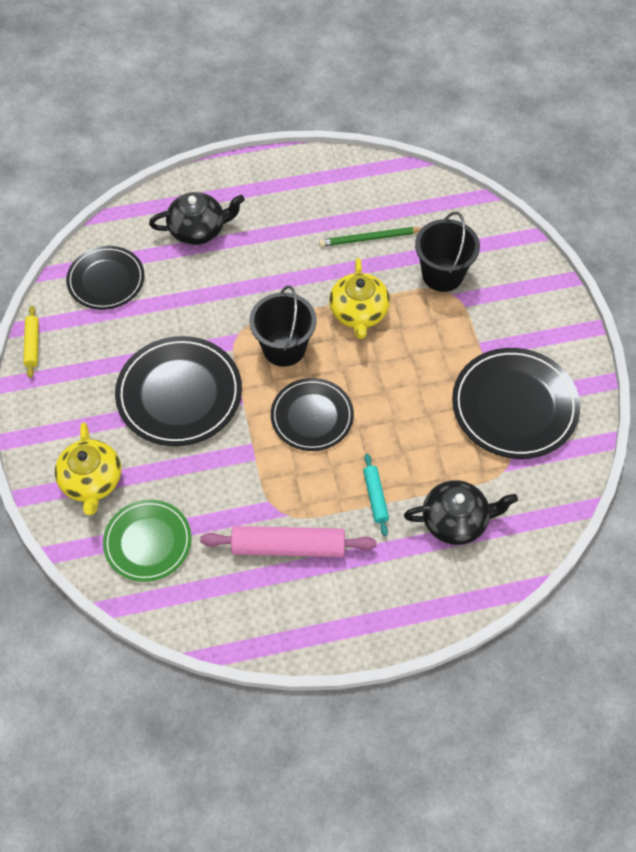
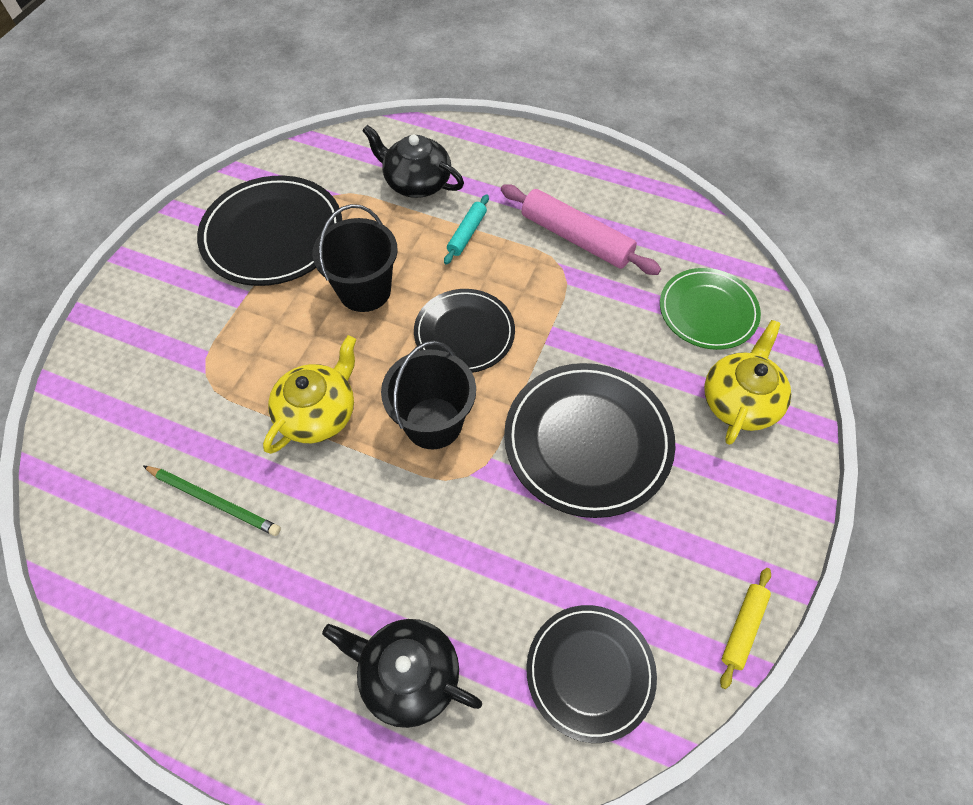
camera: 145 degrees left, 0 degrees up
black bucket [415,212,480,292] -> black bucket moved to [312,204,398,312]

